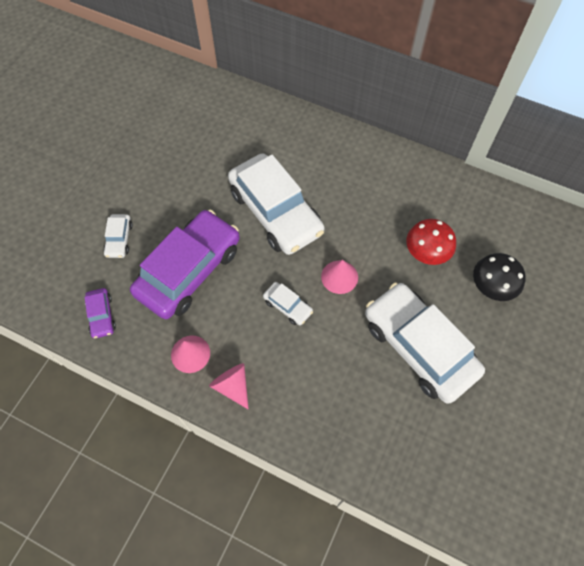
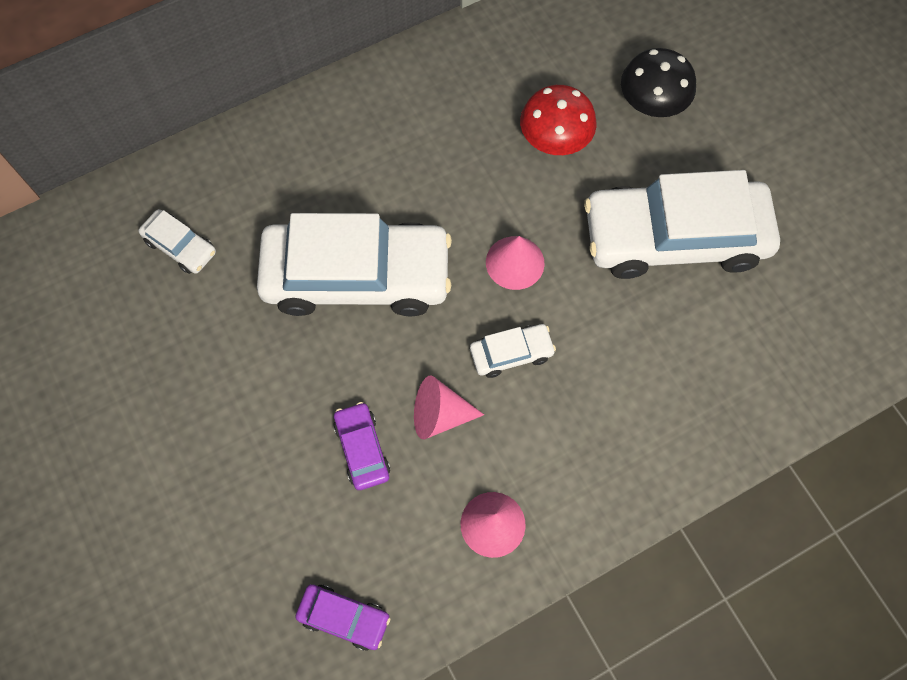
camera: 55 degrees left, 5 degrees up
white car [103,214,133,258] -> white car moved to [138,209,216,274]
purple car [130,210,240,319] -> purple car [334,402,390,490], size x0.42
pink cone [209,363,249,410] -> pink cone moved to [414,375,484,439]

